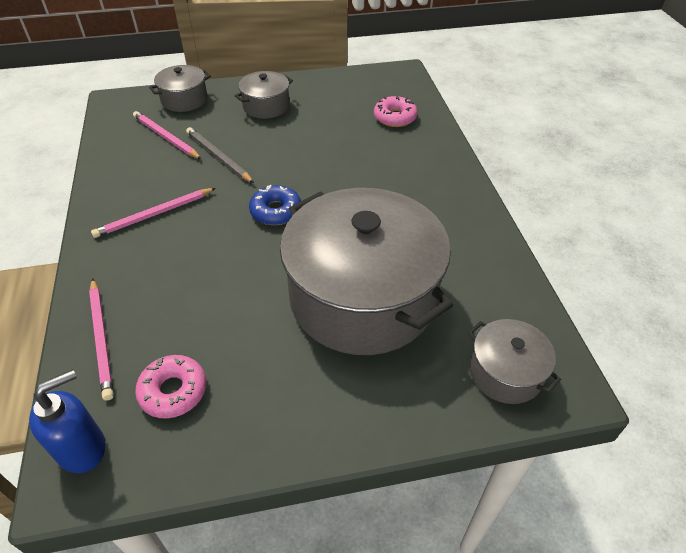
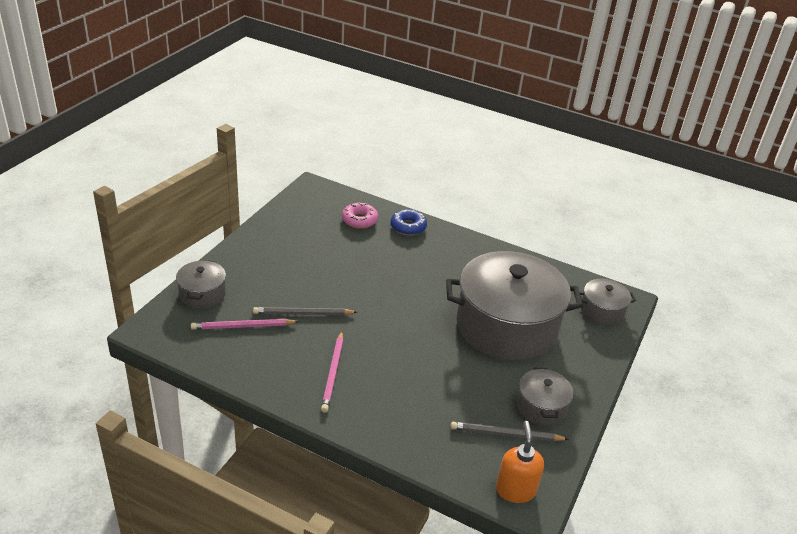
camera: 55 degrees left, 10 degrees down
blue soap dispenser [29,369,105,473] -> orange soap dispenser [496,421,544,503]
pink pencil [89,279,114,401] -> none
pink donut [135,355,206,418] -> grey pencil [451,422,568,441]
grey pot [235,71,293,119] -> grey pot moved to [517,368,574,426]
blue donut [249,185,301,225] -> blue donut moved to [391,209,427,236]

